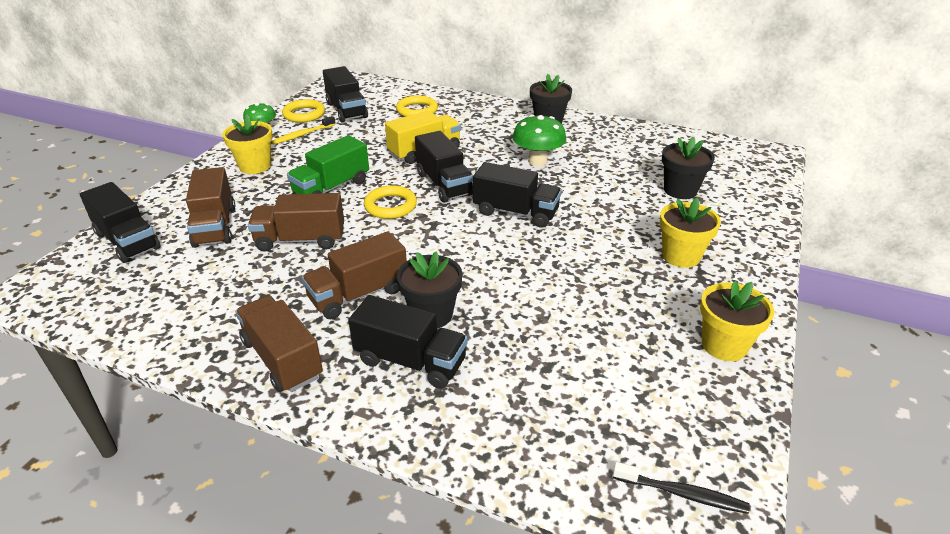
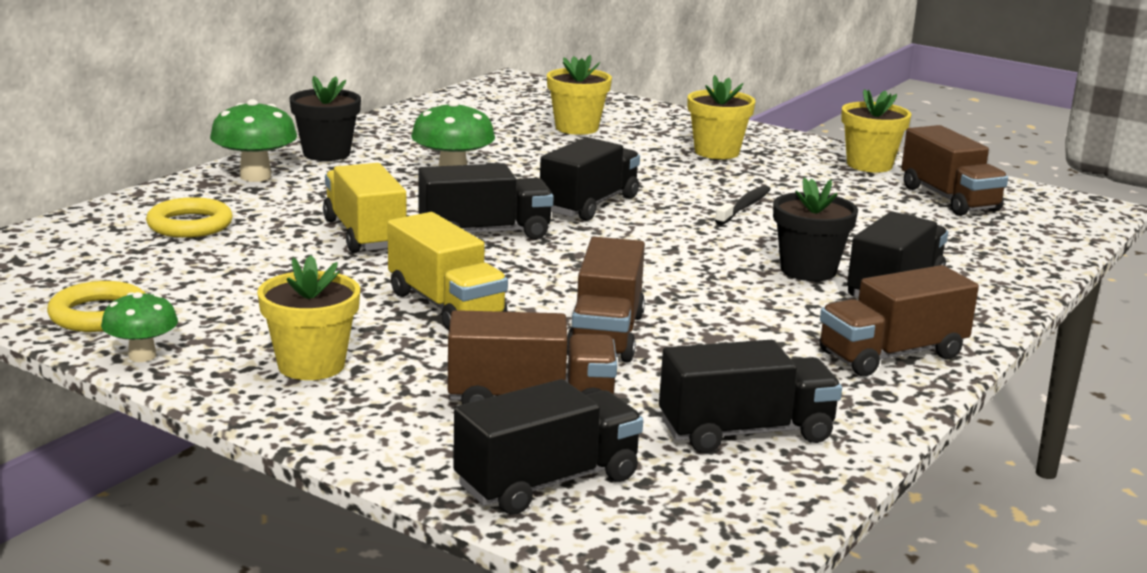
camera: 80 degrees left, 15 degrees down
yellow toothbrush [272,116,336,144] -> none
green truck [287,135,369,194] -> yellow truck [388,212,508,331]
brown truck [302,231,407,319] -> brown truck moved to [901,125,1008,216]
black truck [323,66,368,123] -> black truck moved to [659,340,842,453]
yellow ring [364,185,417,219] -> none
black toothbrush [613,462,750,514] -> black toothbrush moved to [715,185,771,225]
black flower pot [662,137,715,199] -> yellow flower pot [547,55,612,135]
none -> green mushroom [210,99,297,182]

